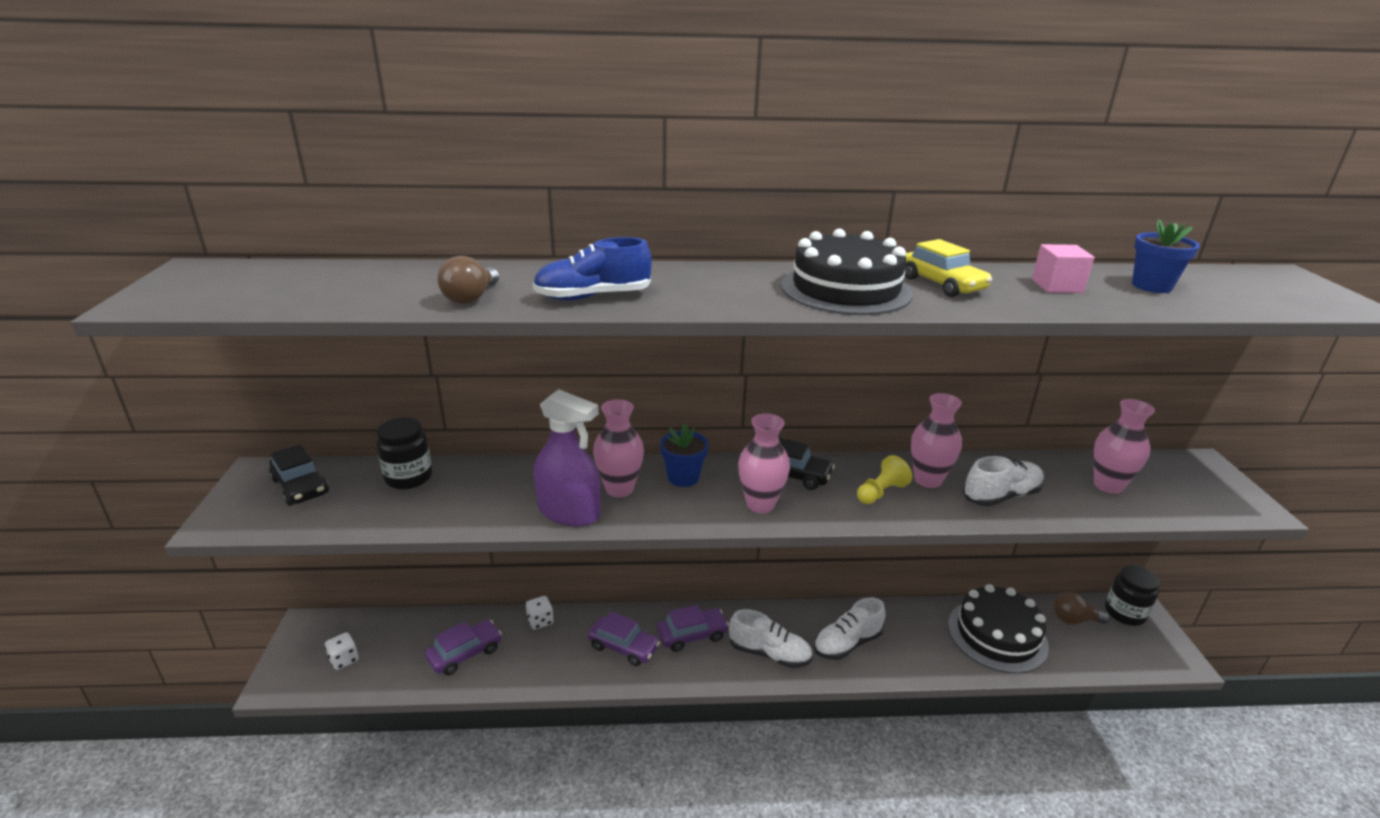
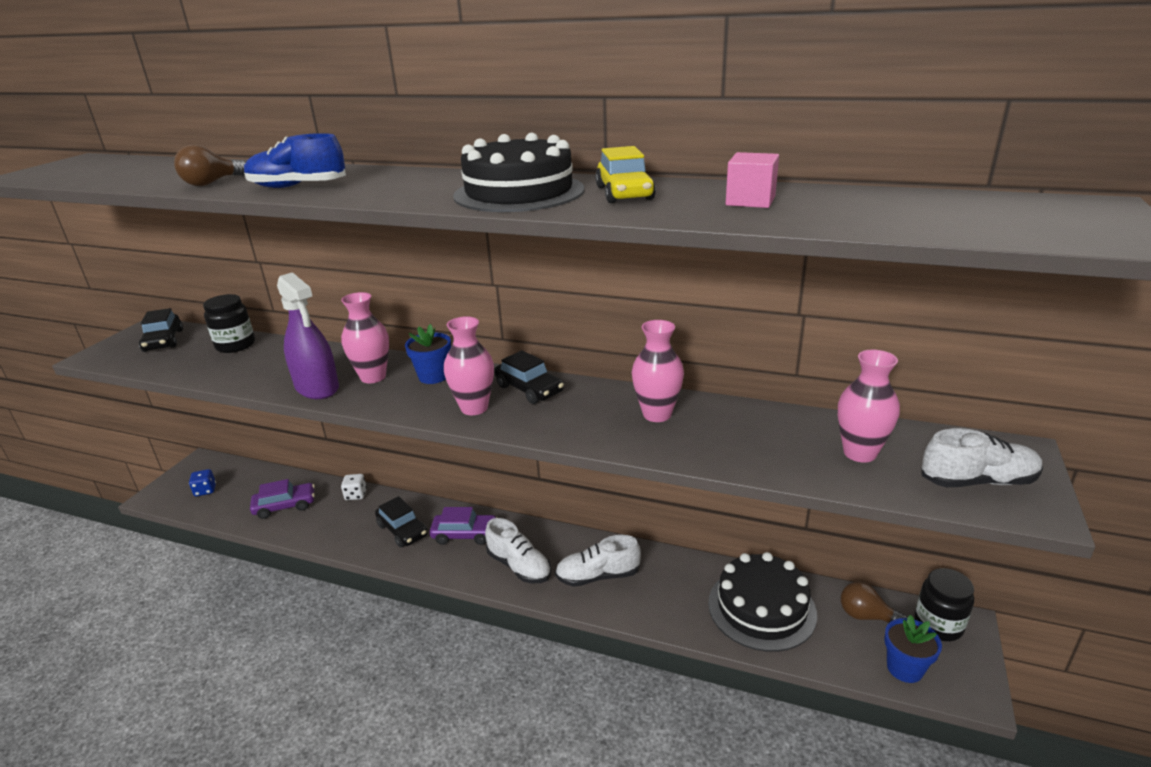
camera: 25 degrees right, 0 degrees up
white dice [325,632,359,670] -> blue dice [189,469,216,496]
purple car [588,611,660,666] -> black car [375,496,428,547]
yellow pawn [857,455,912,504] -> none
white shoe [962,456,1044,507] -> white shoe moved to [922,428,1043,487]
blue flower pot [1132,219,1200,293] -> blue flower pot moved to [884,615,942,683]

